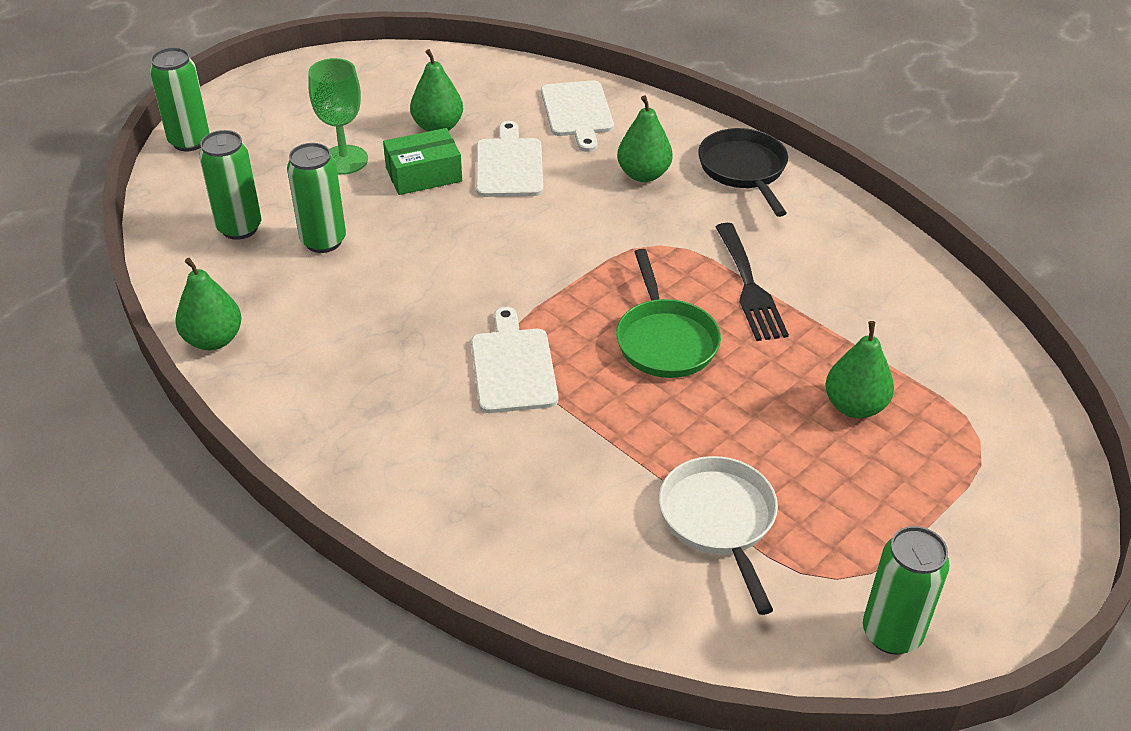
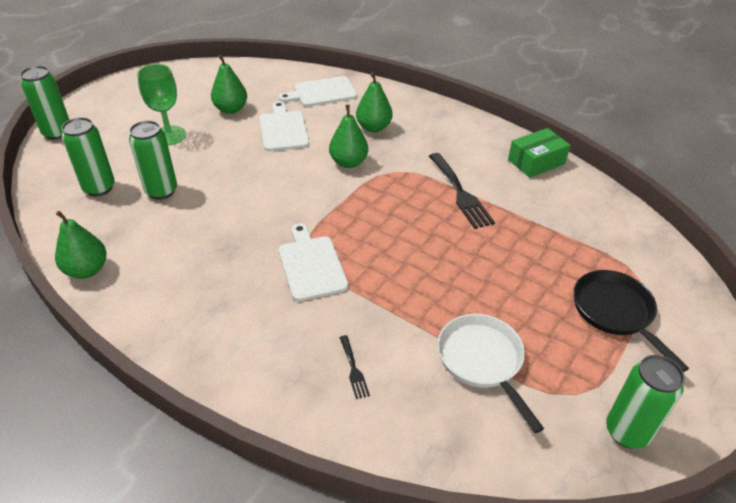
camera: 10 degrees left, 0 degrees up
green box [383,128,462,195] -> green box moved to [508,128,571,178]
white cutting board [541,80,614,152] -> white cutting board turned 90 degrees clockwise [278,76,357,107]
green pan [616,249,721,378] -> none
black pan [698,128,788,217] -> black pan moved to [574,270,689,372]
green pear [825,321,894,419] -> green pear moved to [329,105,368,168]
none -> black fork [339,335,370,399]

